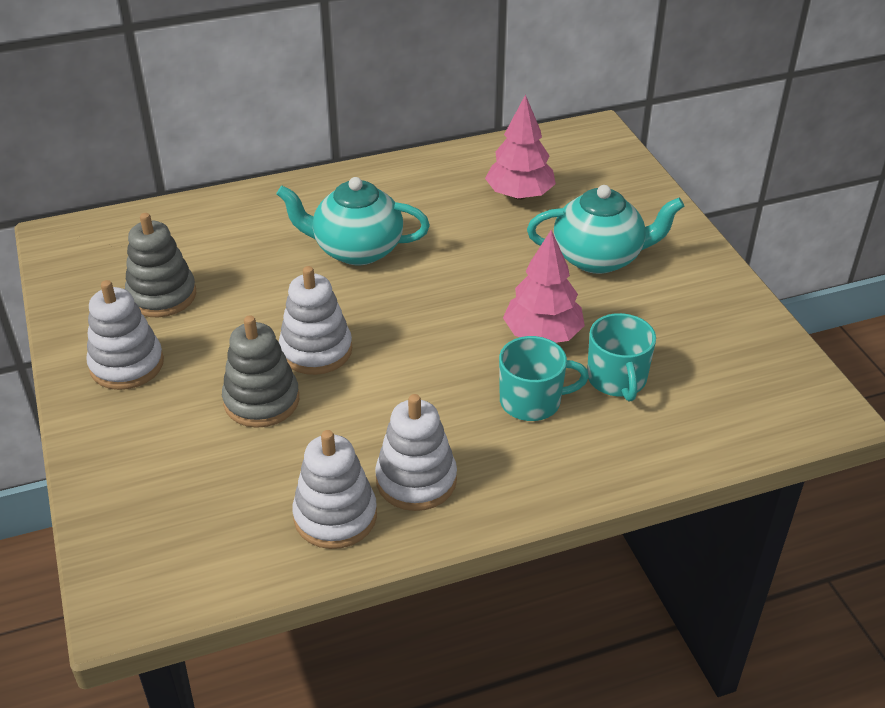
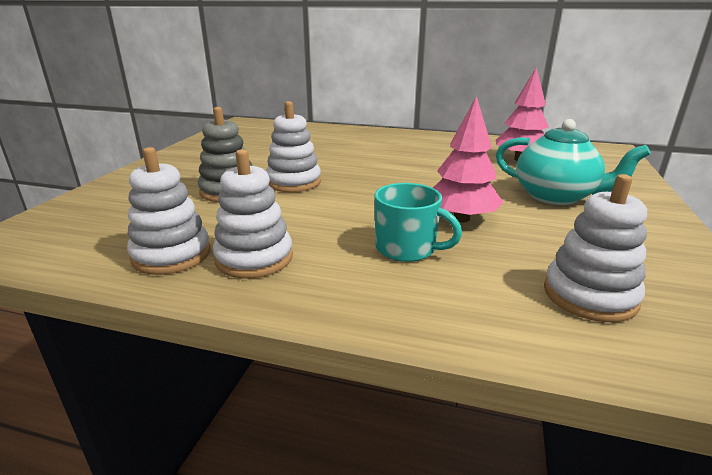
camera: 35 degrees right, 15 degrees down
white stacking toy [86,280,164,390] -> white stacking toy moved to [544,174,647,322]
grey stacking toy [125,213,196,317] -> none
turquoise teapot [276,177,430,265] -> none
turquoise mug [587,313,656,401] -> none

